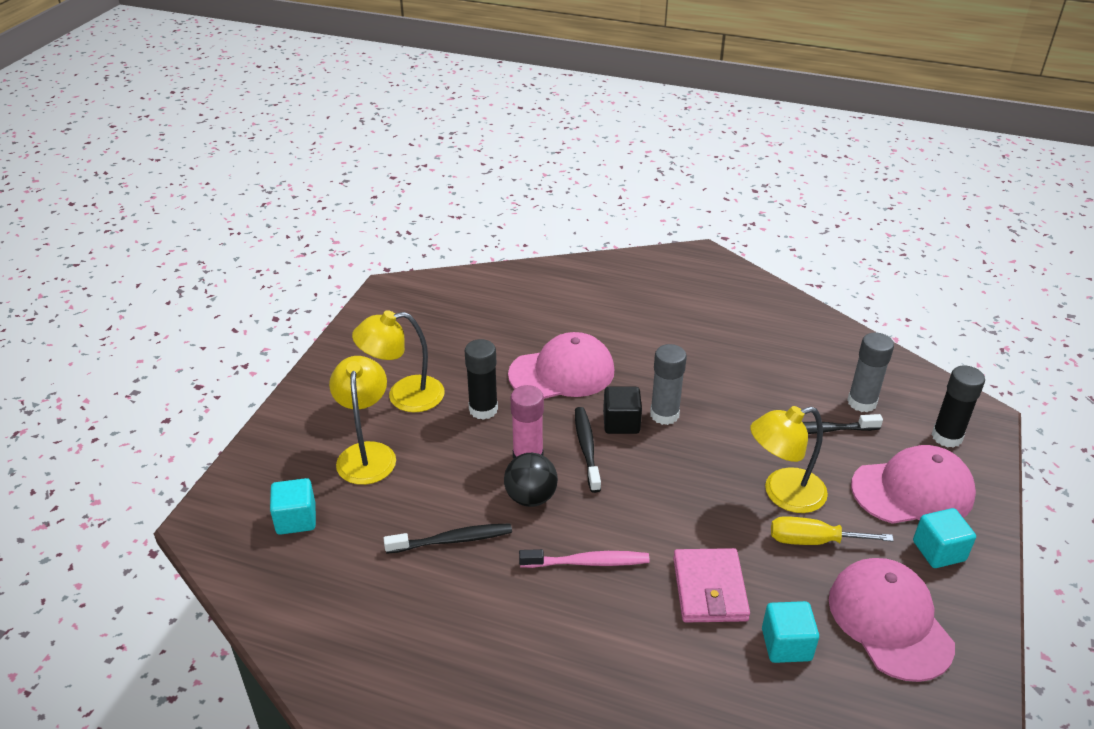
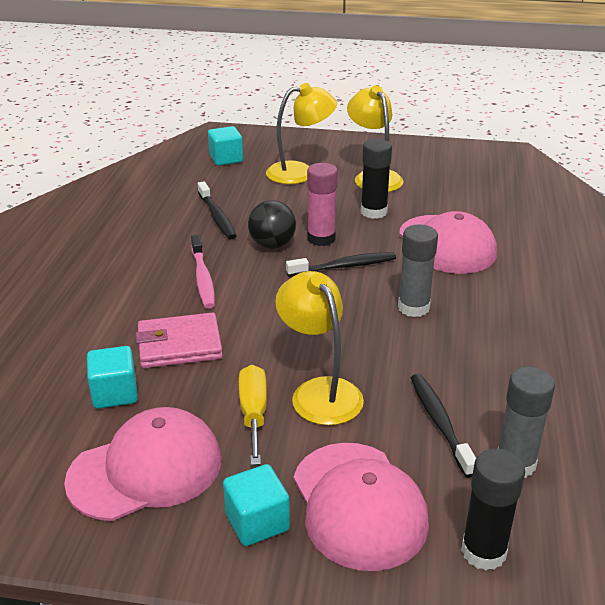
camera: 80 degrees right, 5 degrees down
black cube [603,387,642,434] -> none

